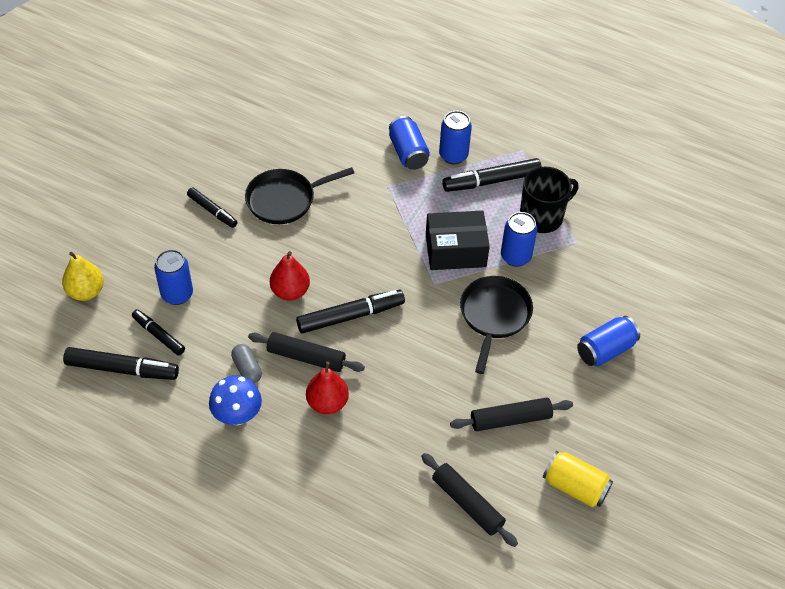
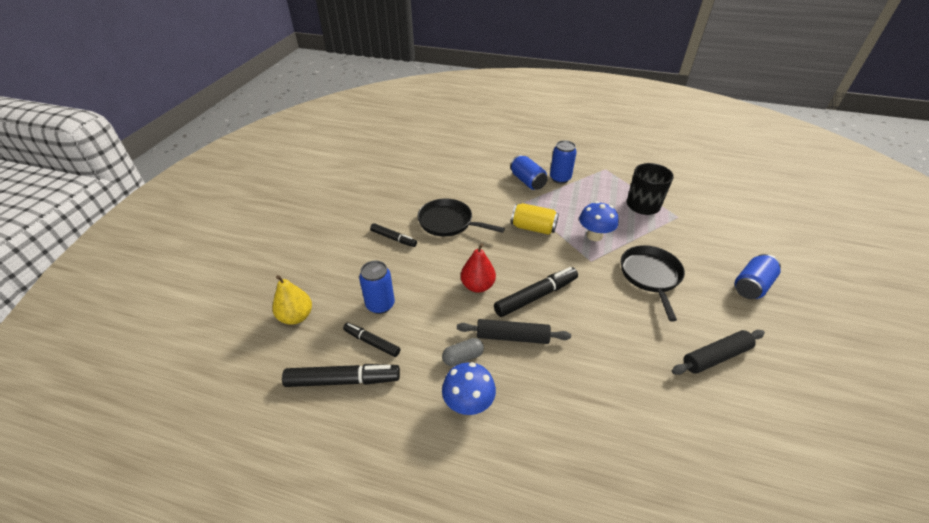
camera: 10 degrees left, 10 degrees down
grey capsule [231,344,262,383] -> grey capsule turned 75 degrees counterclockwise [442,338,484,366]
black pan [245,167,354,224] -> black pan turned 60 degrees clockwise [417,198,505,237]
red pear [306,362,349,414] -> none
black rolling pin [421,453,518,547] -> none
black box [426,211,490,270] -> blue mushroom [579,201,618,241]
black marker [442,158,542,192] -> none
blue can [501,212,537,267] -> none
yellow can [543,451,613,507] -> yellow can moved to [511,203,559,235]

